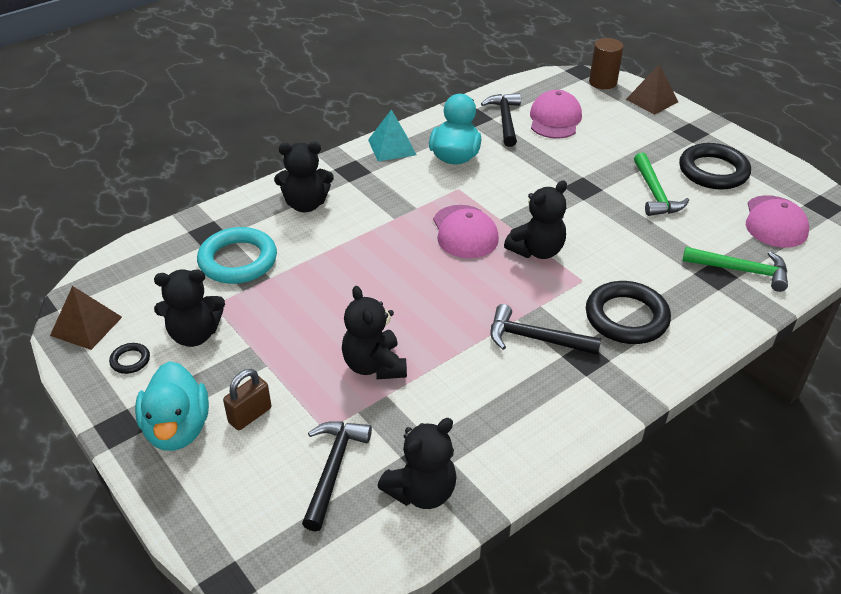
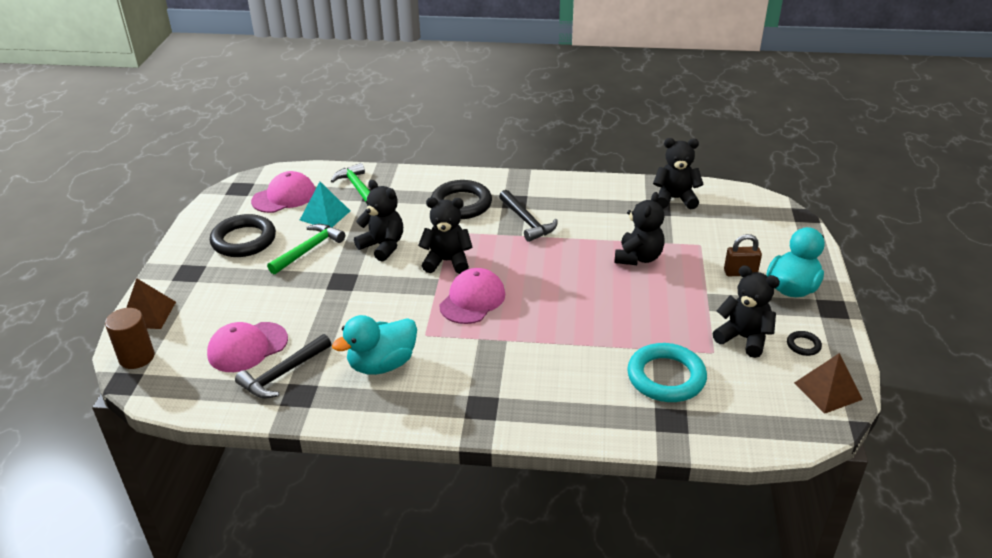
camera: 135 degrees left, 5 degrees down
black teddy bear [274,142,334,212] -> black teddy bear moved to [354,180,403,262]
black hammer [302,421,372,532] -> none
turquoise pyramid [368,109,416,162] -> turquoise pyramid moved to [300,182,350,227]

